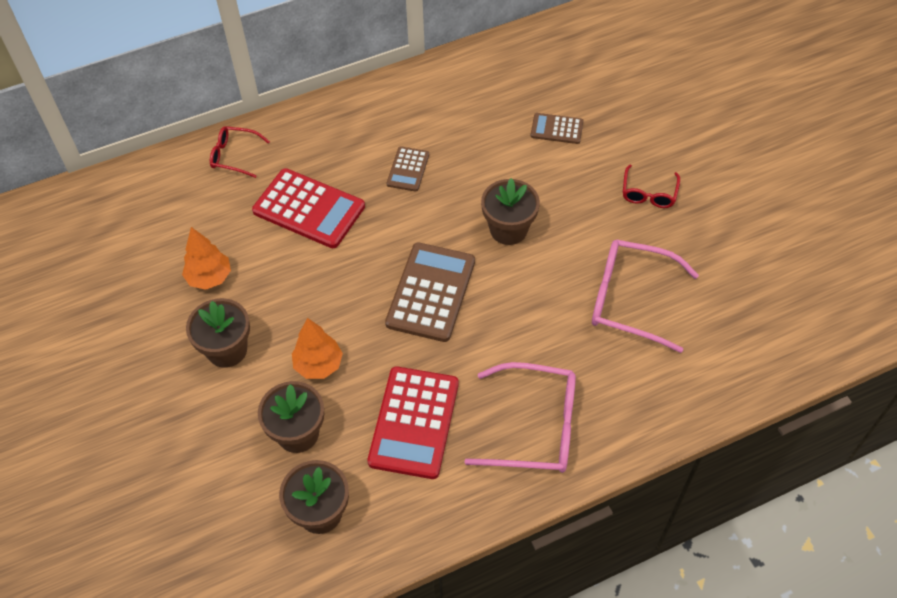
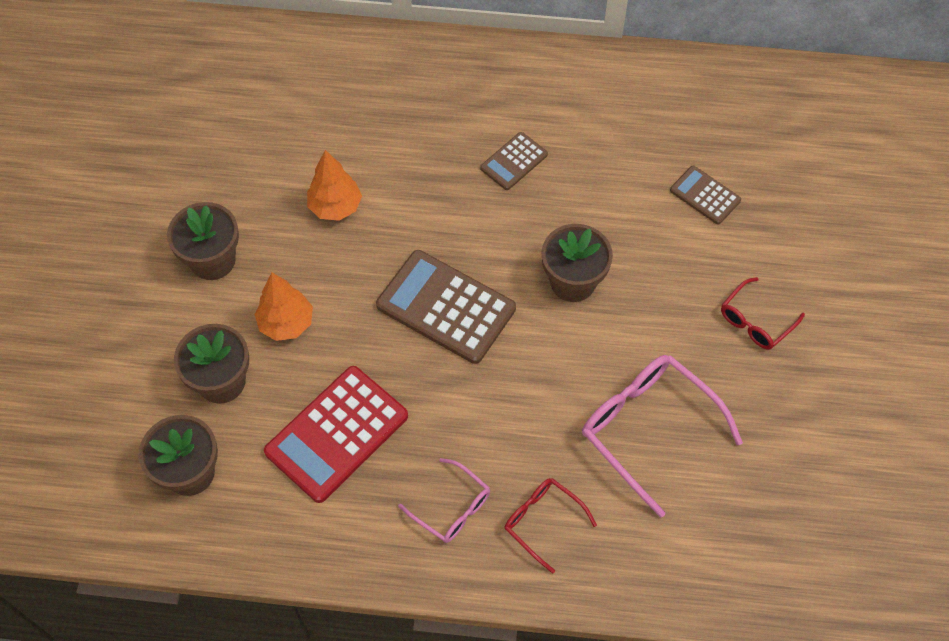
camera: 30 degrees right, 5 degrees up
orange tree [182,227,231,290] -> orange tree moved to [307,150,362,221]
red glasses [210,126,270,178] -> red glasses moved to [504,478,597,574]
red calculator [252,168,365,248] -> none
brown calculator [385,242,475,342] -> brown calculator turned 105 degrees counterclockwise [376,250,516,364]
pink glasses [464,362,576,473] -> pink glasses [398,458,490,543], size x0.56

